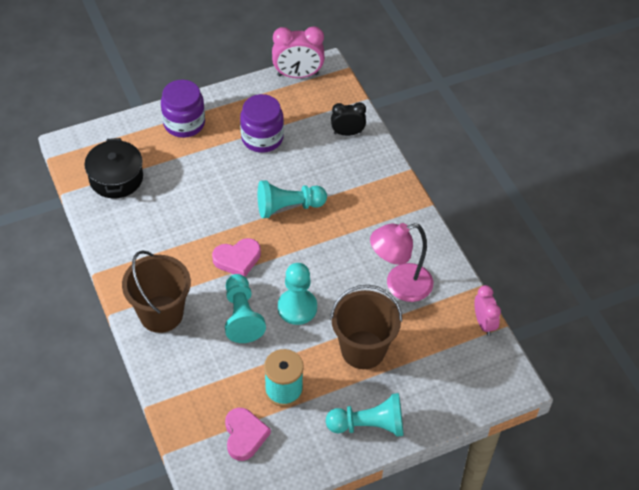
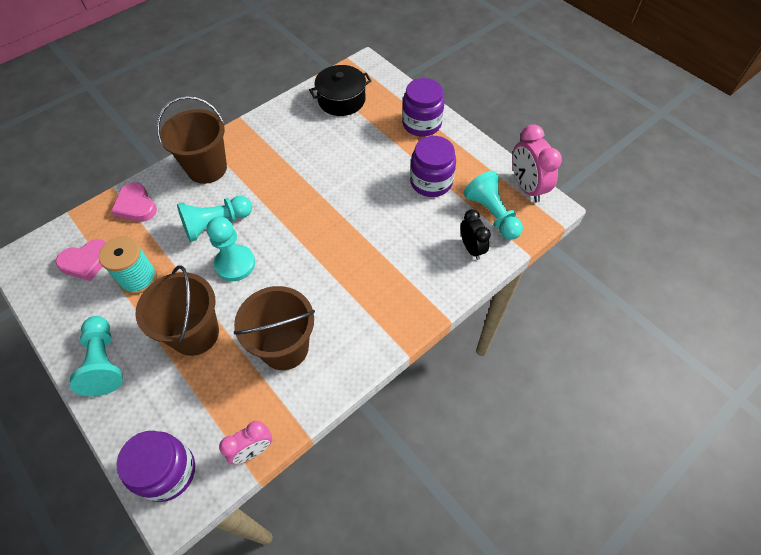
camera: 75 degrees right, 5 degrees up
pink heart [212,238,261,277] -> pink heart moved to [111,182,157,222]
turquoise pawn [258,180,327,218] -> turquoise pawn moved to [463,171,523,240]
pink lamp [370,223,433,302] -> brown bucket [234,286,315,370]
none -> purple jar [116,431,195,502]

